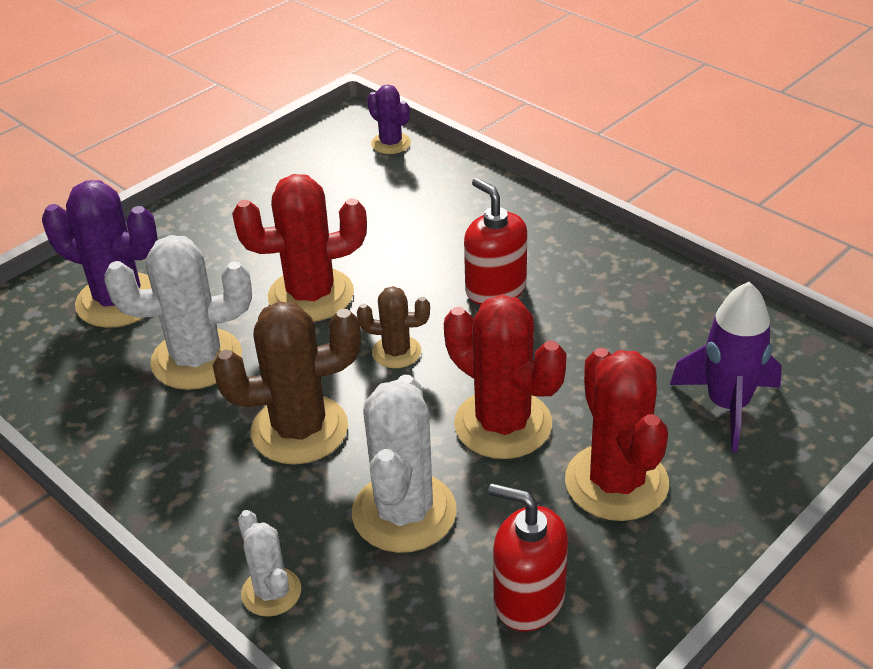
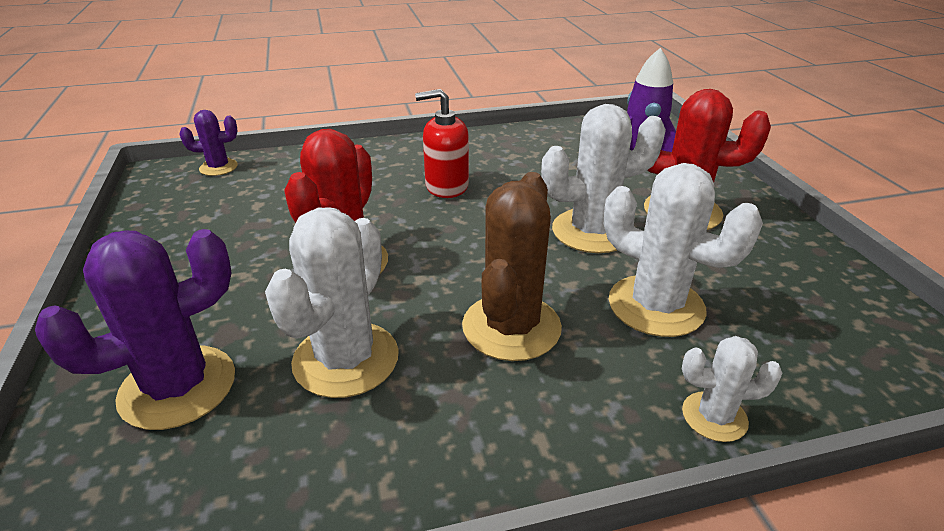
camera: 60 degrees left, 5 degrees down
brown cactus [357,286,430,368] -> none
red cactus [444,295,567,459] -> white cactus [541,104,666,253]
red soap dispenser [488,483,568,631] -> none

